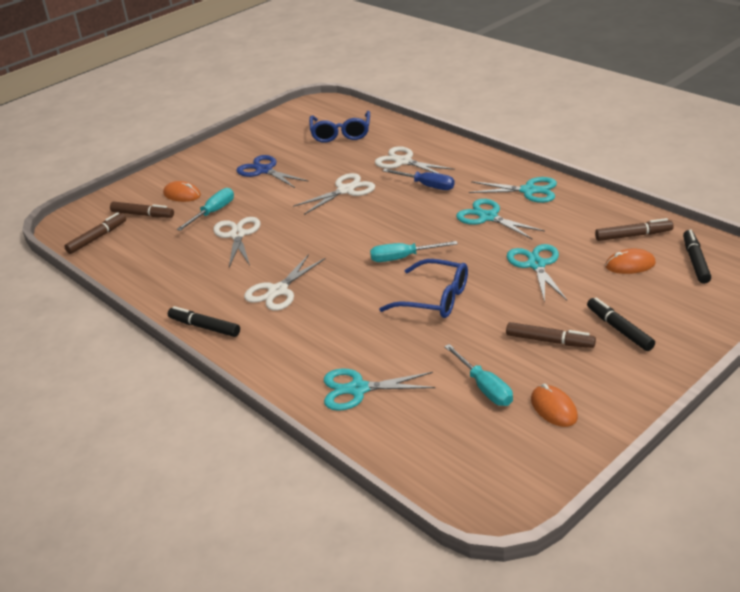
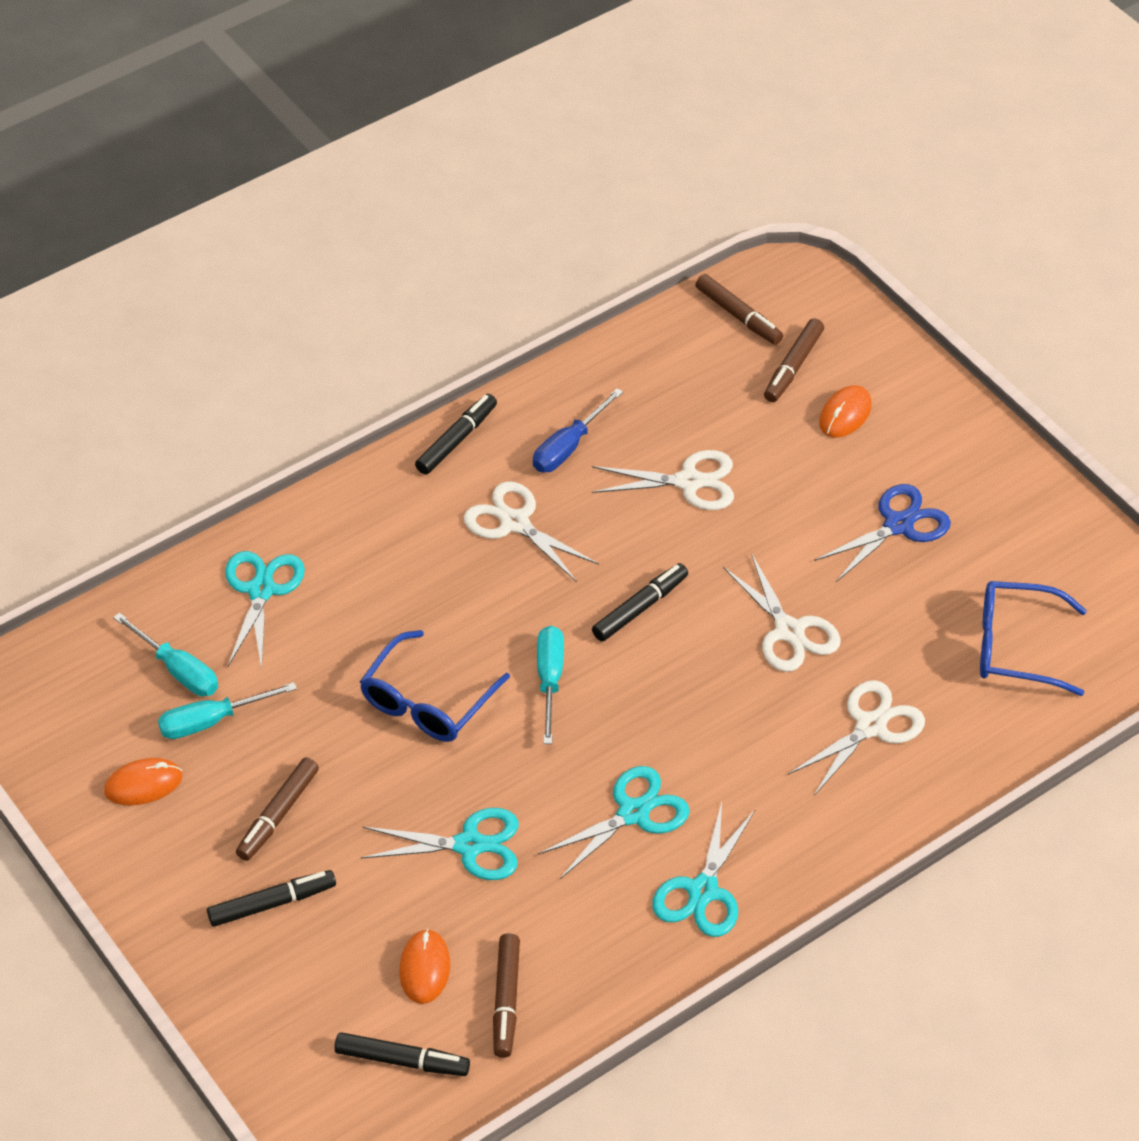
camera: 95 degrees right, 15 degrees up
turquoise screwdriver [177,188,234,231] -> turquoise screwdriver moved to [113,612,218,696]
blue screwdriver [383,169,455,190] -> blue screwdriver moved to [533,388,623,472]
none -> black marker [592,563,688,642]

